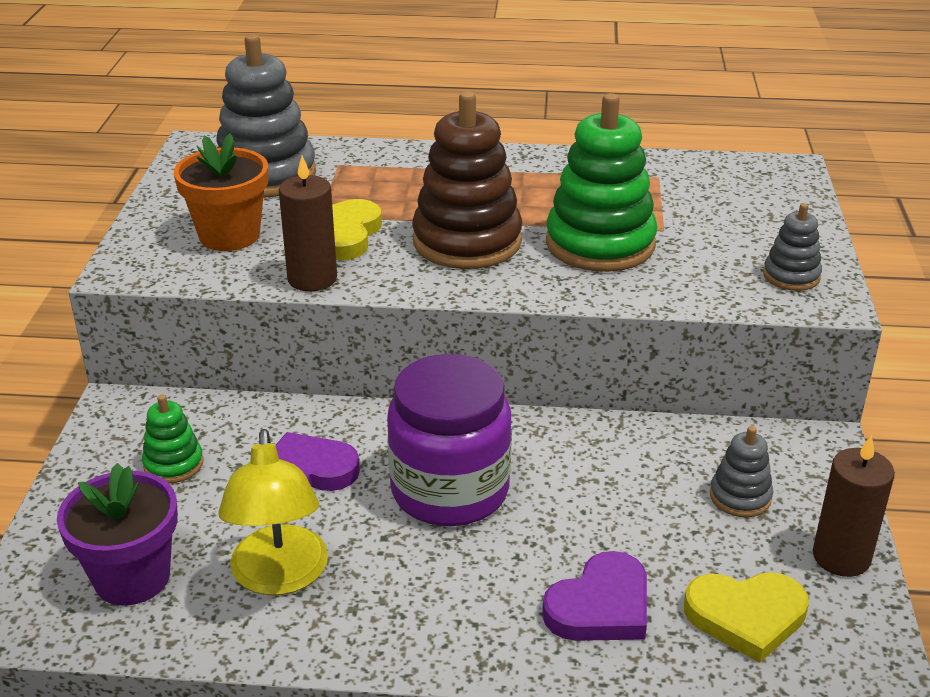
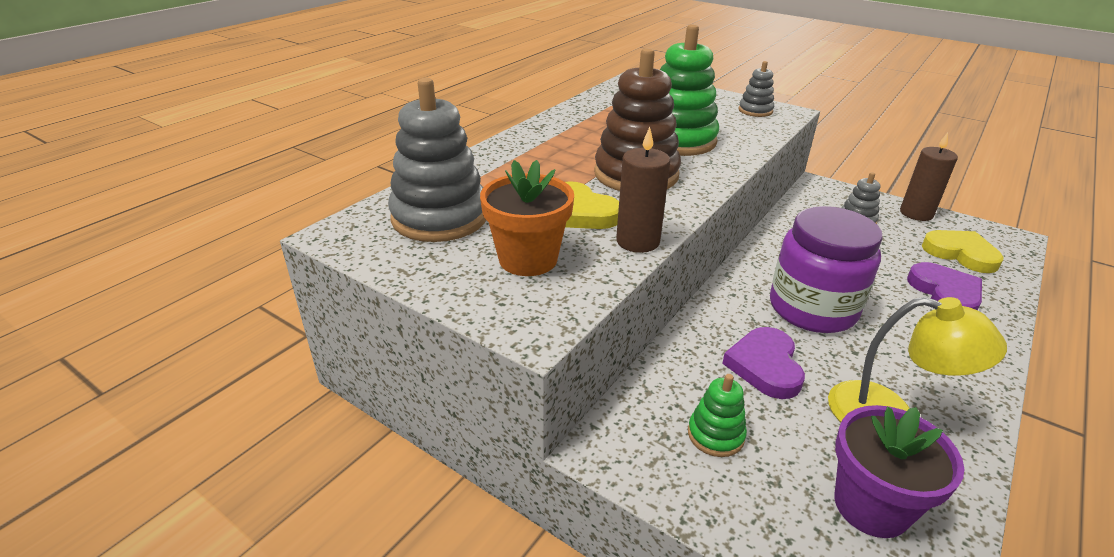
camera: 60 degrees left, 0 degrees up
yellow heart [684,572,809,663] -> yellow heart turned 75 degrees counterclockwise [922,230,1003,273]

